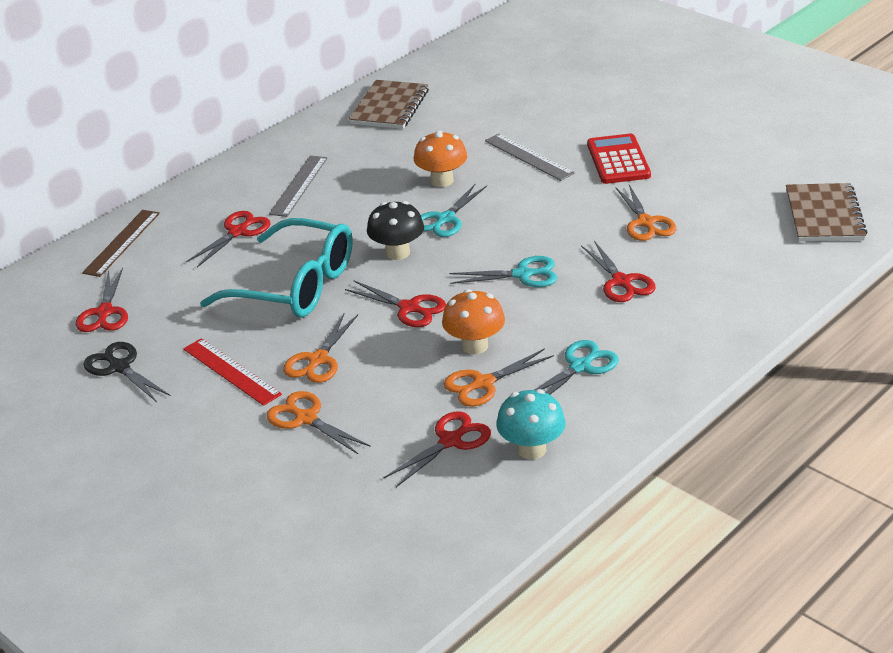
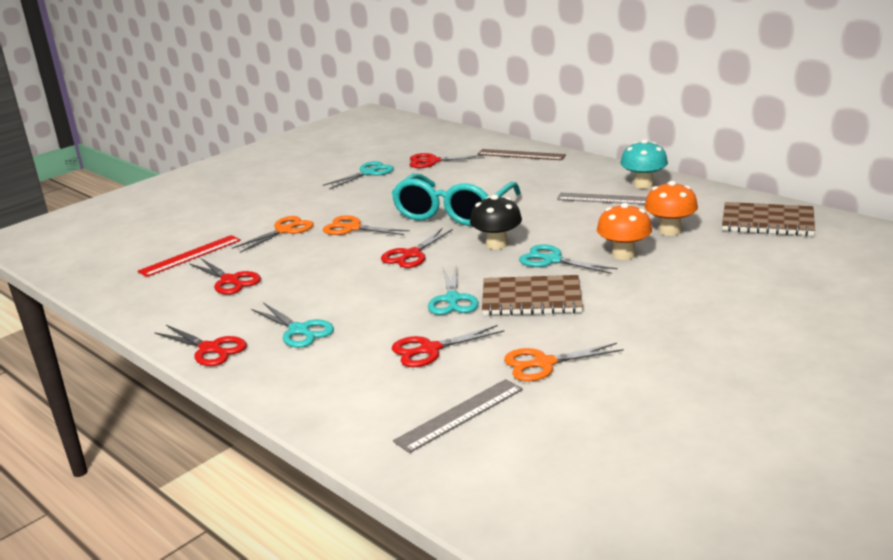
camera: 90 degrees right, 10 degrees down
black scissors [83,342,171,402] -> turquoise scissors [323,161,394,189]
red ruler [183,338,282,406] -> red ruler moved to [138,235,241,277]
red scissors [186,211,271,267] -> red scissors moved to [154,325,247,366]
orange mushroom [442,289,505,354] -> orange mushroom moved to [645,181,698,236]
orange scissors [444,348,554,407] -> none
grey ruler [485,134,575,181] -> grey ruler moved to [393,379,523,453]
turquoise mushroom [496,389,565,460] -> turquoise mushroom moved to [620,139,668,189]
red calculator [587,134,651,184] -> none
brown notebook [786,183,868,241] -> brown notebook moved to [482,275,583,316]

